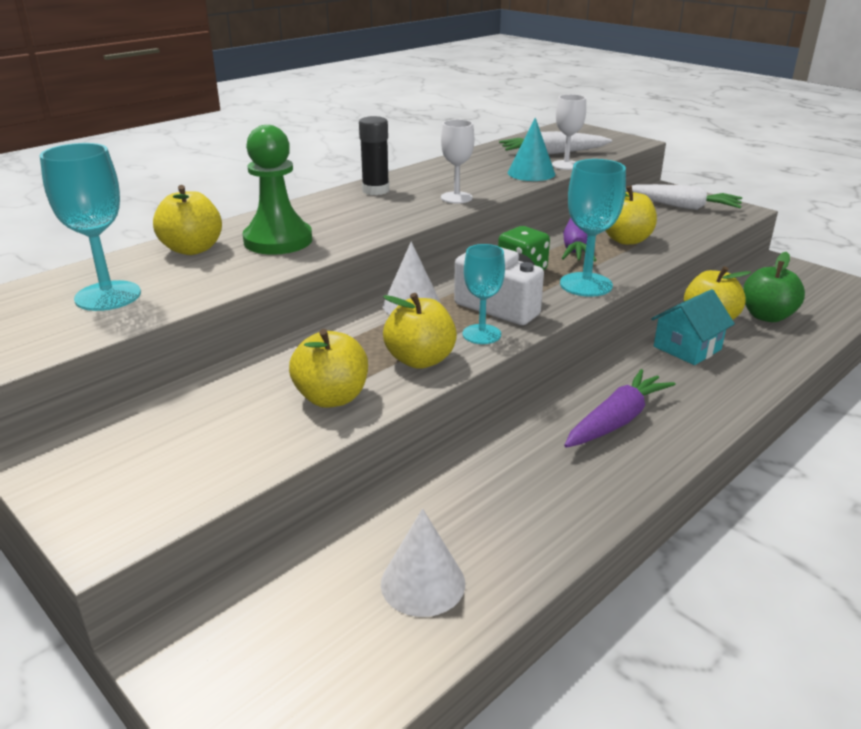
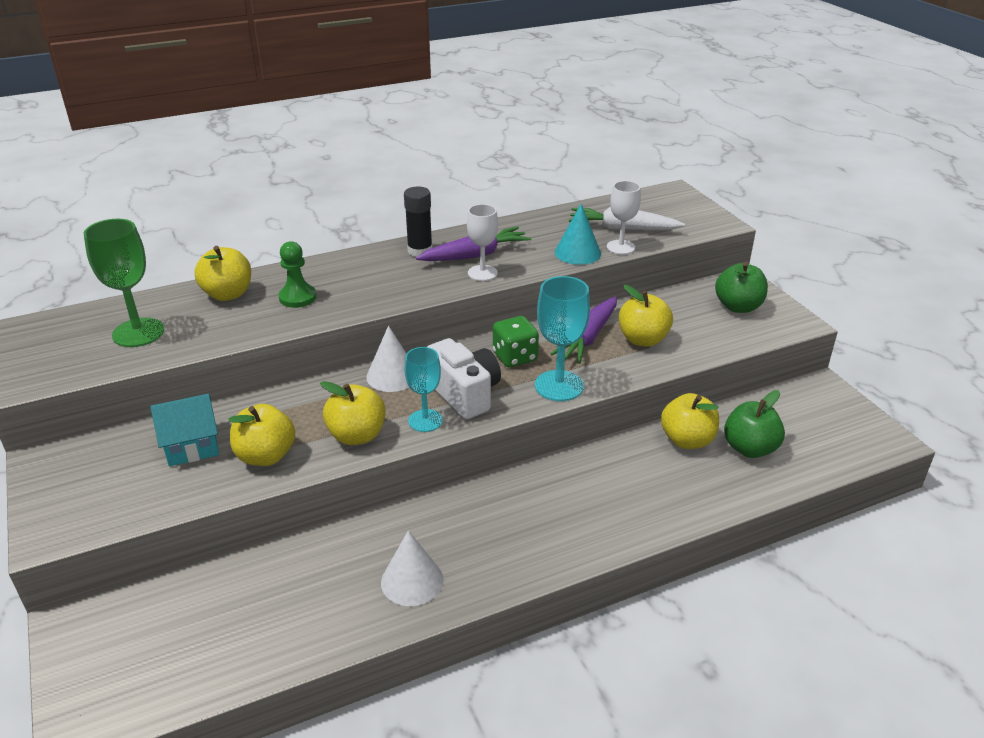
camera: 20 degrees right, 5 degrees up
turquoise goblet [40,143,141,311] -> green goblet [84,219,164,347]
green pawn [243,125,312,255] -> green pawn [278,241,317,308], size x0.63
white cone [381,508,465,617] -> white cone moved to [381,530,444,606]
purple carrot [564,369,676,448] -> purple carrot moved to [416,226,531,261]
white carrot [626,184,742,210] -> green apple [715,262,768,313]
turquoise house [651,289,735,365] -> turquoise house moved to [150,394,219,466]

